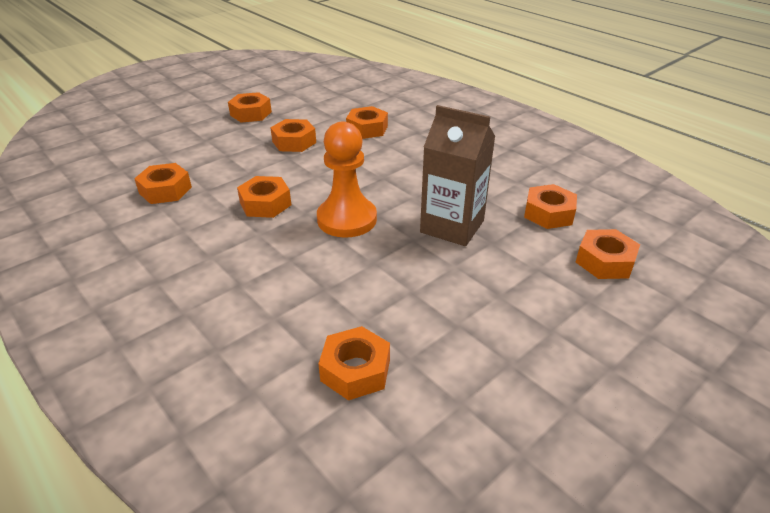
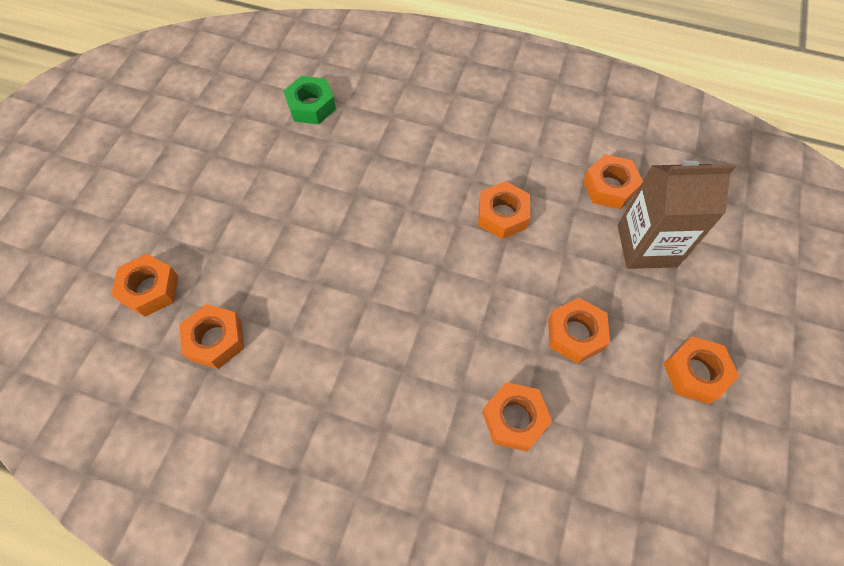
camera: 150 degrees right, 25 degrees up
orange pawn [317,121,377,238] -> none
orange nut [318,326,390,400] -> green nut [284,76,336,124]
brown carton [420,105,496,246] -> brown carton moved to [618,161,735,269]

